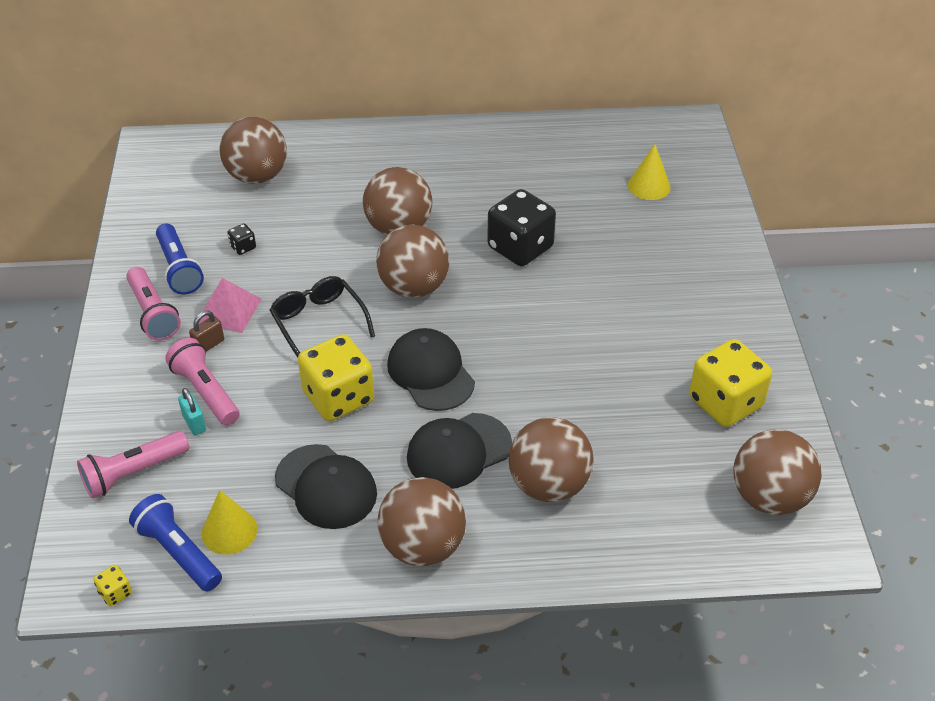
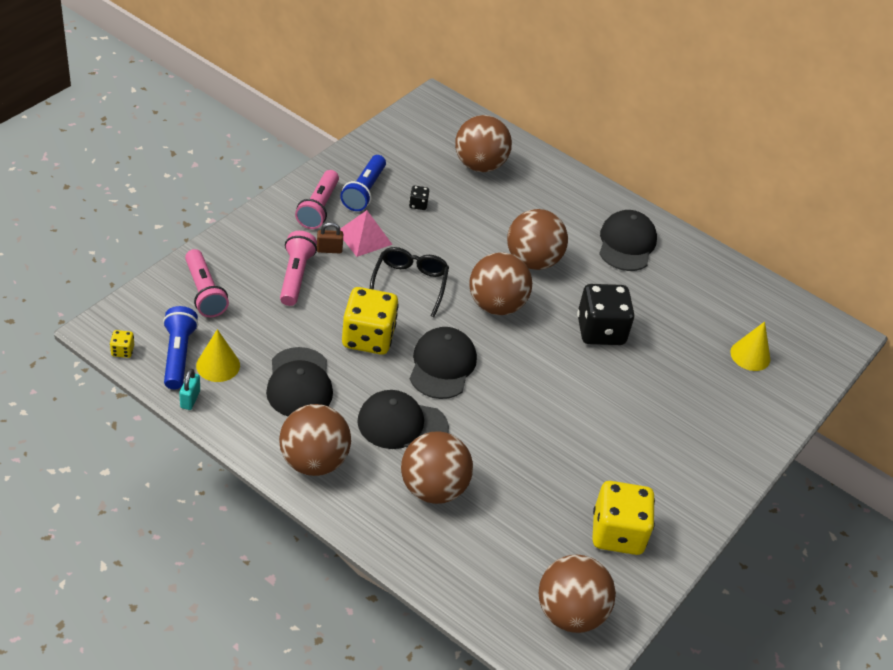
camera: 35 degrees right, 0 degrees up
pink flashlight [77,431,189,499] -> pink flashlight turned 120 degrees counterclockwise [185,249,229,317]
turquoise padlock [178,388,206,435] -> turquoise padlock moved to [179,369,200,410]
none -> black cap [599,210,657,271]

